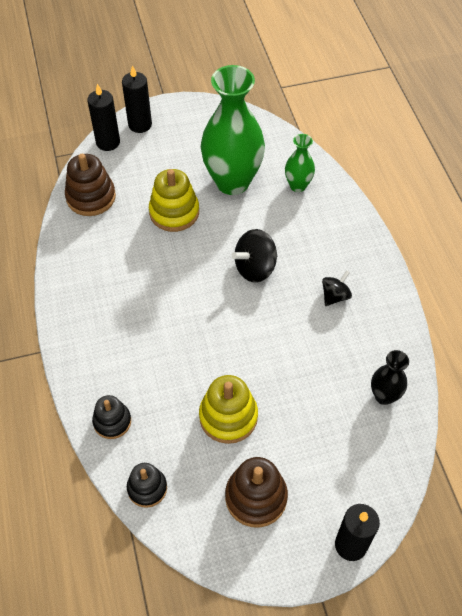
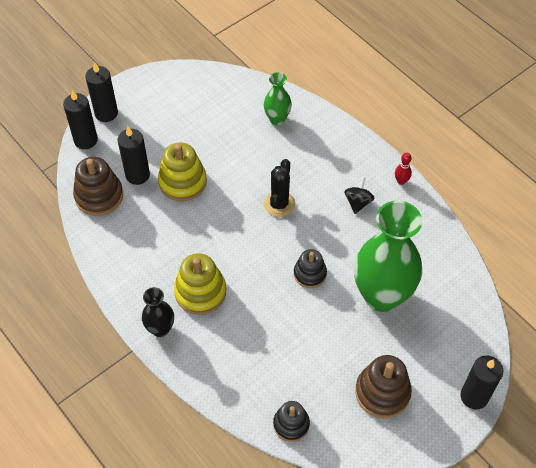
camera: 25 degrees left, 0 degrees up
black stacking toy [92,395,131,439] -> black stacking toy moved to [294,249,327,288]
yellow stacking toy [199,375,258,444] -> yellow stacking toy moved to [174,253,226,315]
green vase [201,65,265,195] -> green vase moved to [354,201,422,312]
black spinning top [232,229,277,282] -> black cactus [264,159,296,217]
black vase [371,350,409,405] -> black vase moved to [142,287,174,337]
none -> black candle [118,127,150,185]
none -> red bowling pin [395,153,412,185]

